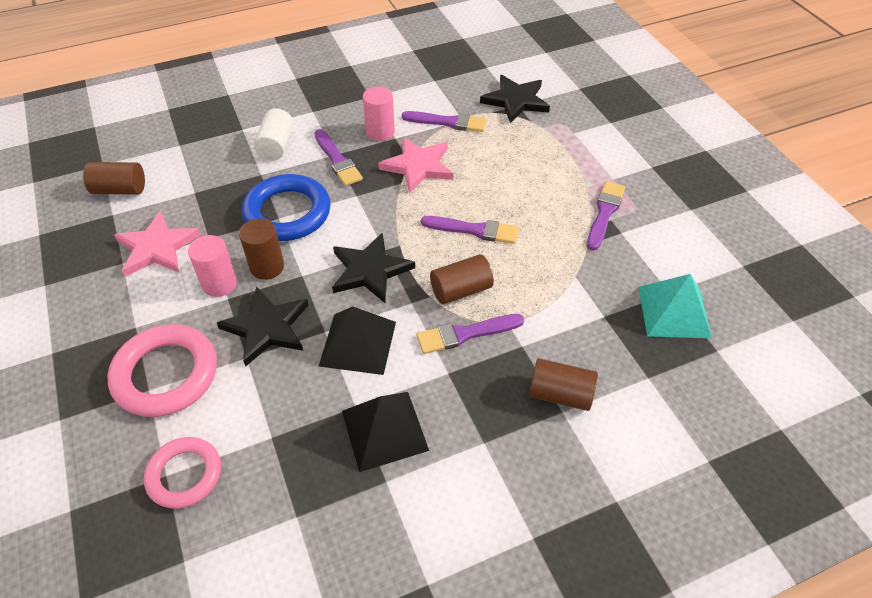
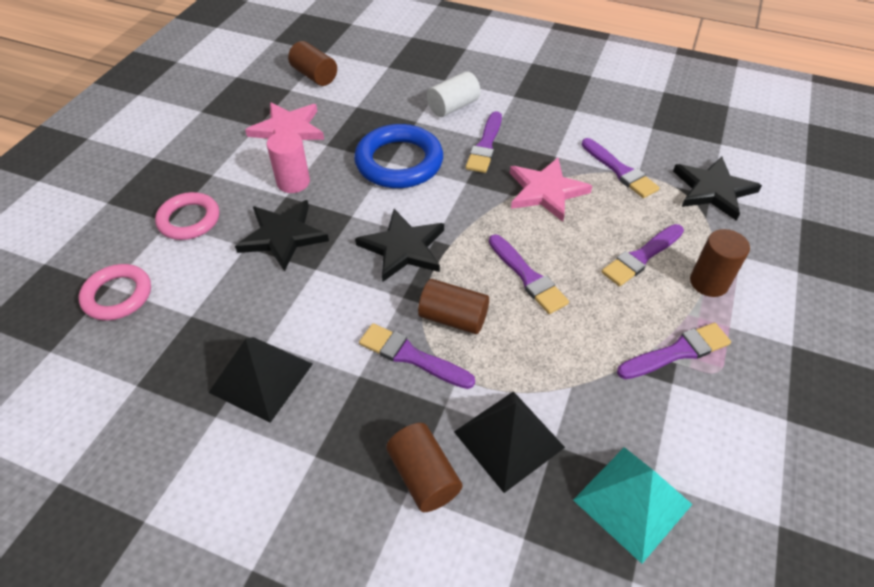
camera: 45 degrees right, 0 degrees up
pink ring [107,324,217,417] -> pink ring [155,192,219,240], size x0.65
brown cylinder [239,219,284,280] -> brown cylinder moved to [690,229,750,297]
black pyramid [319,306,396,375] -> black pyramid moved to [454,391,565,493]
pink cylinder [363,86,395,141] -> none
none -> purple brush [601,224,684,286]

